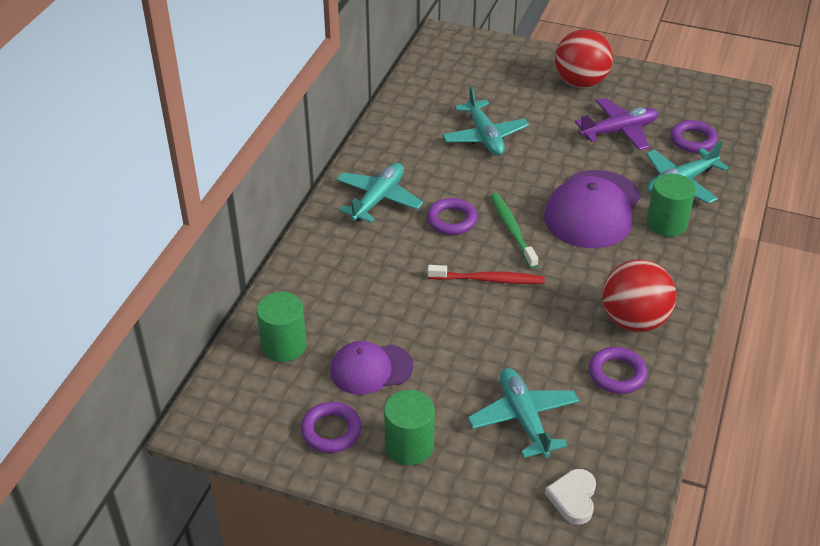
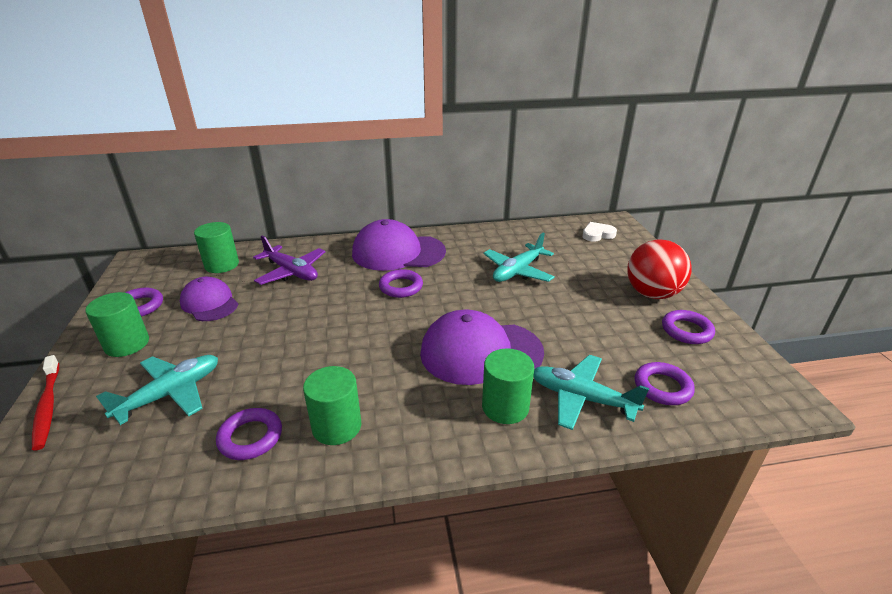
camera: 60 degrees right, 10 degrees down
turquoise plane [336,163,423,223] -> purple cap [352,219,446,271]
red toothbrush [428,265,545,284] -> red toothbrush moved to [32,355,59,451]
green toothbrush [490,193,538,268] -> none
white heart [545,469,596,525] -> white heart moved to [582,222,617,242]
purple plane [575,98,658,150] -> purple plane moved to [253,235,325,285]
red ball [602,259,677,332] -> green cylinder [303,366,361,445]
none -> purple ring [662,310,715,344]

